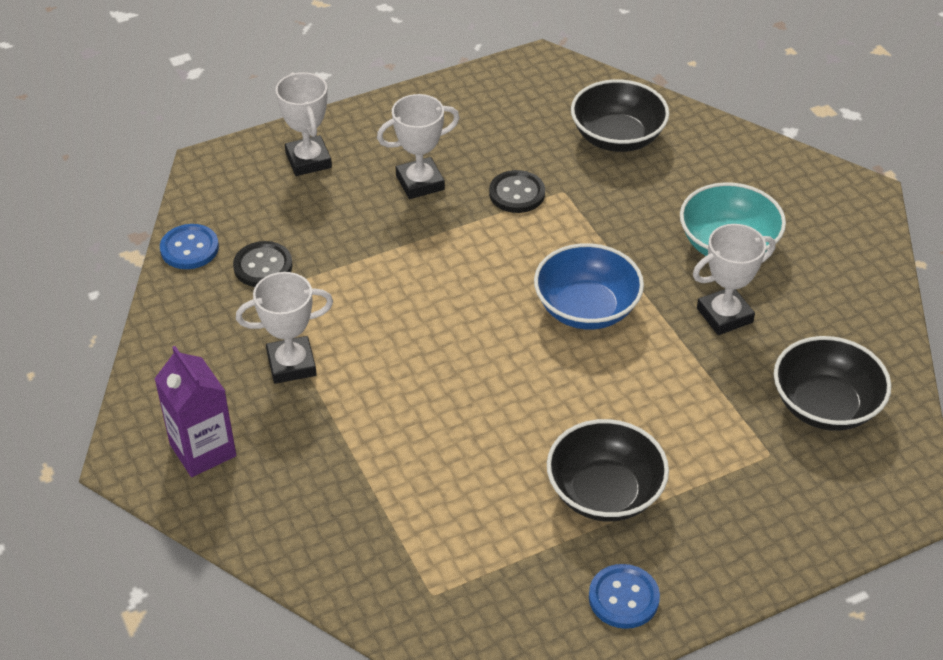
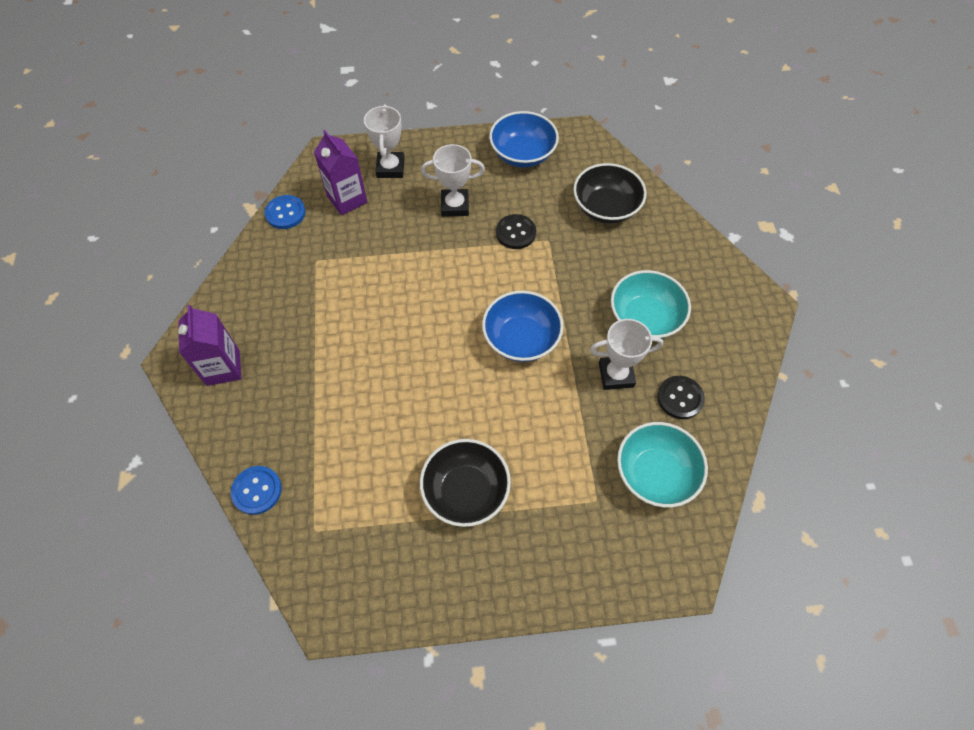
camera: 20 degrees right, 15 degrees up
black button [233,241,292,287] -> black button moved to [657,376,705,419]
white trophy [236,272,333,384] -> none
blue button [589,564,660,629] -> blue button moved to [231,466,282,515]
black bowl [774,336,891,431] -> turquoise bowl [617,422,708,508]
none -> purple carton [314,130,367,215]
none -> blue bowl [489,111,559,167]

